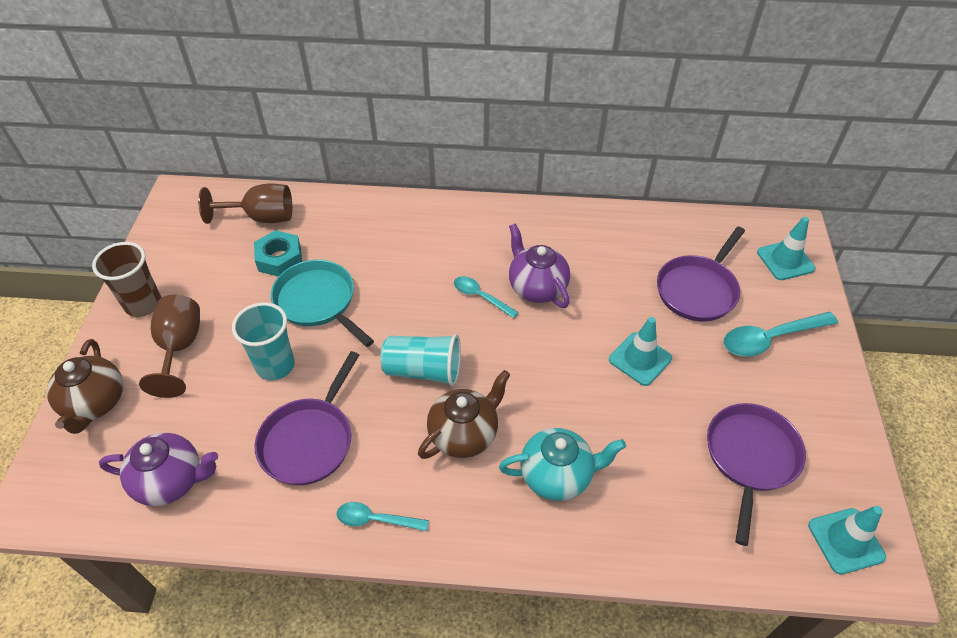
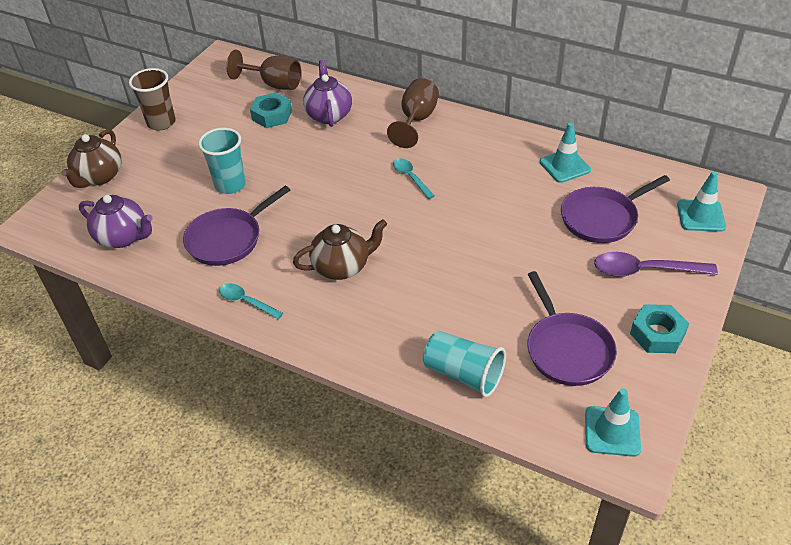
camera: 25 degrees right, 5 degrees down
brown goblet [139,294,200,398] -> brown goblet moved to [387,78,439,148]
turquoise pan [271,260,374,347] -> none
turquoise cup [381,334,461,386] -> turquoise cup moved to [423,331,506,397]
turquoise teapot [499,428,626,501] -> none
purple teapot [509,224,570,308] -> purple teapot moved to [303,60,352,127]
turquoise traffic cone [609,317,672,386] -> turquoise traffic cone moved to [540,122,591,183]
purple pan [707,403,806,546] -> purple pan turned 120 degrees clockwise [527,271,617,386]
turquoise spoon [724,312,838,356] -> purple spoon [594,252,718,277]
none -> turquoise nut [630,304,689,353]

